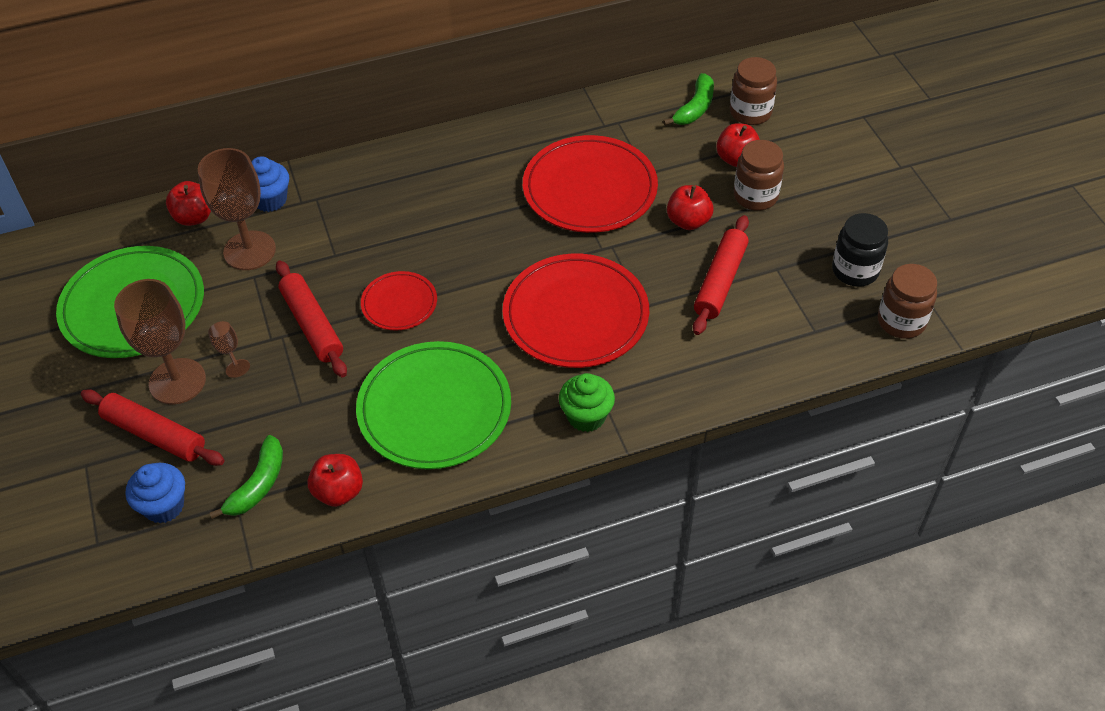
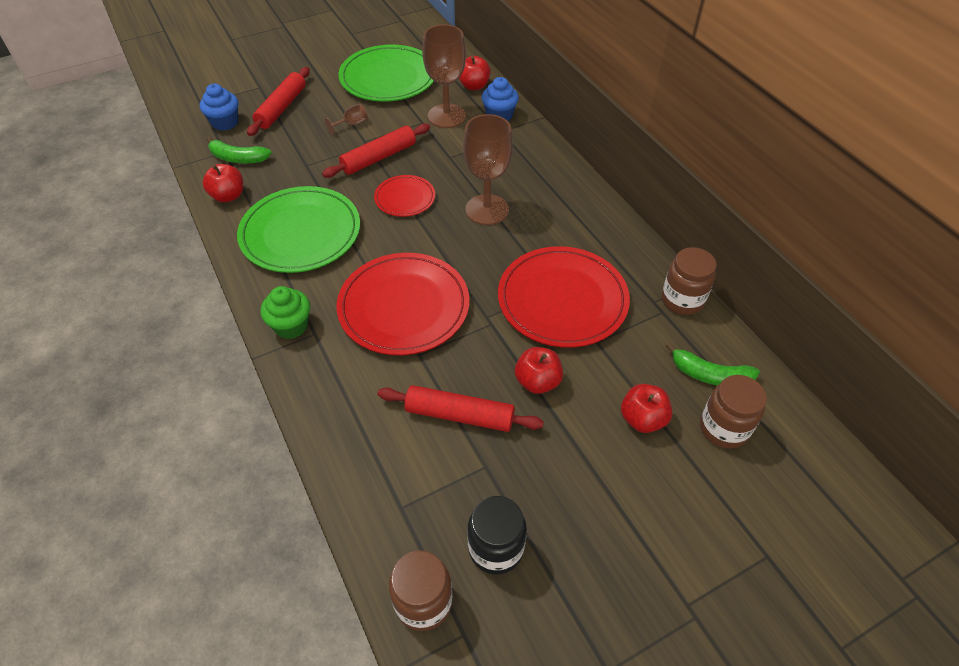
camera: 80 degrees right, 0 degrees up
brown goblet [114,279,206,405] -> brown goblet moved to [463,114,513,225]
brown jar [734,140,784,211] -> brown jar moved to [662,247,717,315]

